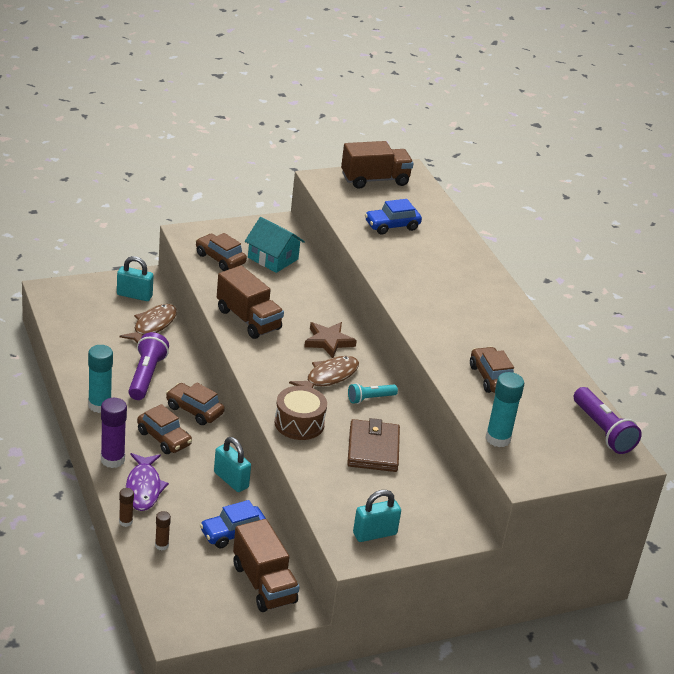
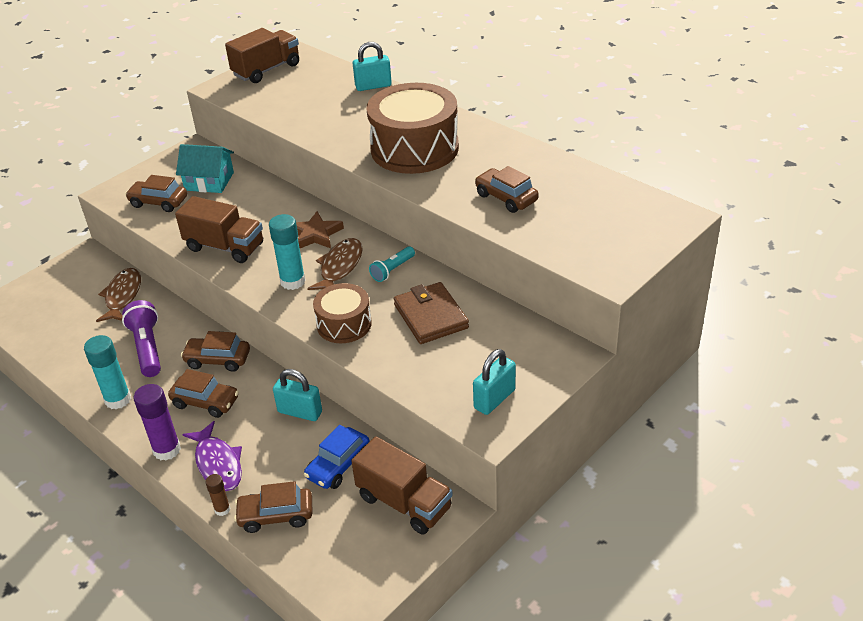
camera: 20 degrees left, 5 degrees up
turquoise padlock [117,256,153,301] -> turquoise padlock moved to [353,42,392,91]
brown glue stick [155,511,171,551] -> brown car [234,481,313,533]
blue car [365,199,422,235] -> none
turquoise glue stick [486,372,524,447] -> turquoise glue stick moved to [269,214,306,290]
purple flashlight [574,387,642,454] -> none
none -> brown drum [367,83,459,174]

